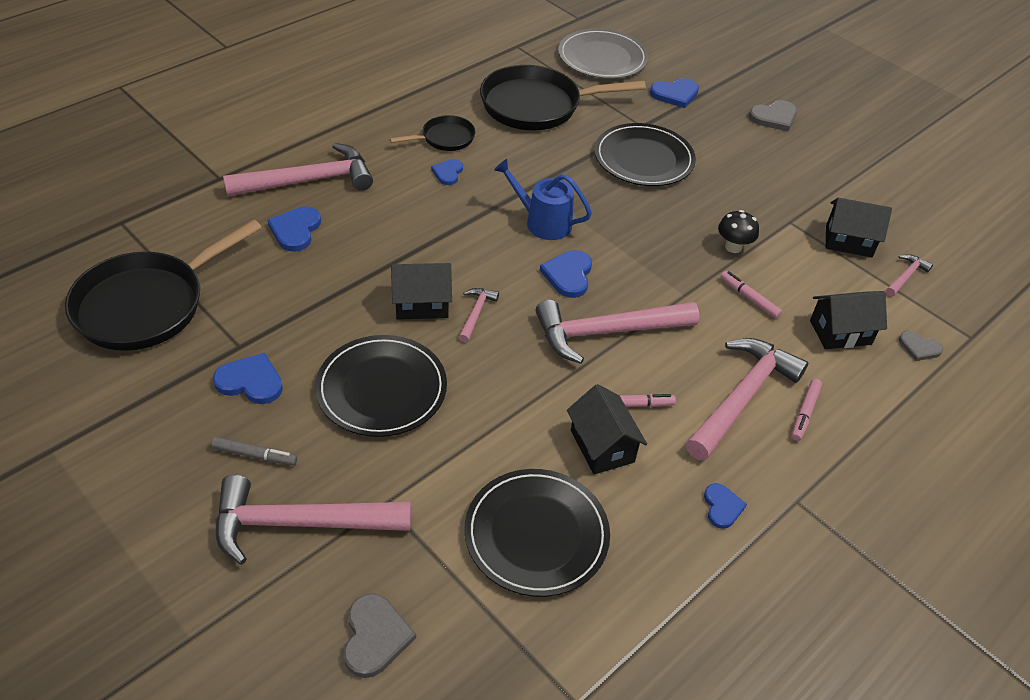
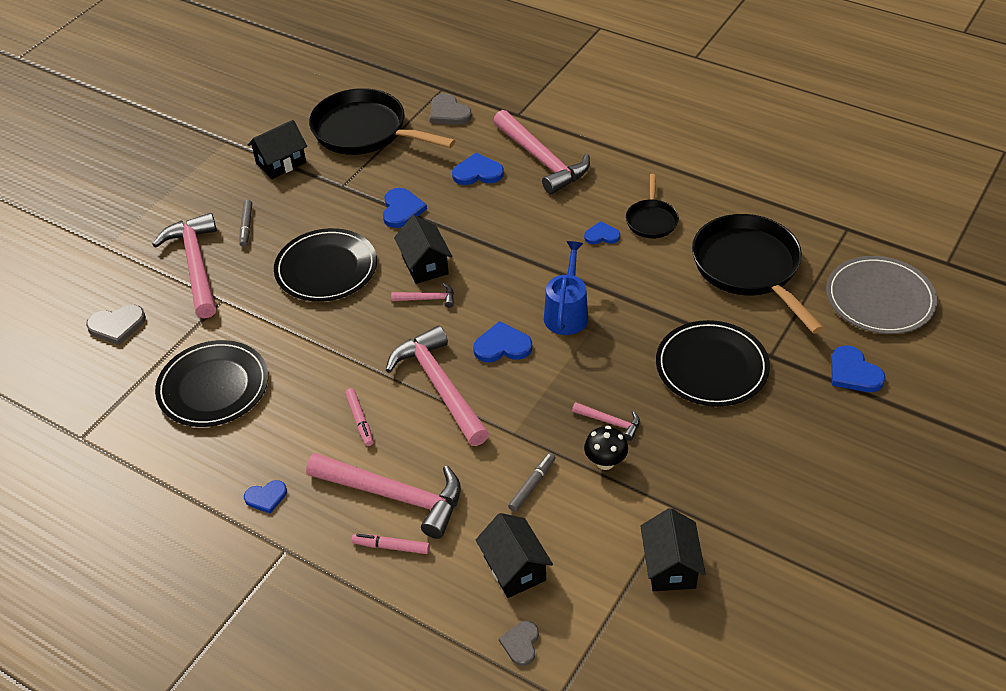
camera: 80 degrees right, 0 degrees up
blue heart [213,353,283,404] -> blue heart moved to [383,188,427,228]
black pan [390,115,476,151] -> black pan turned 45 degrees clockwise [626,174,679,238]
black house [567,384,647,474] -> black house moved to [248,120,307,179]
pink marker [721,271,782,318] -> grey marker [508,453,556,512]
grey heart [749,100,797,131] -> grey heart moved to [430,93,472,125]
pink hammer [886,254,933,297] -> pink hammer moved to [572,402,640,441]

